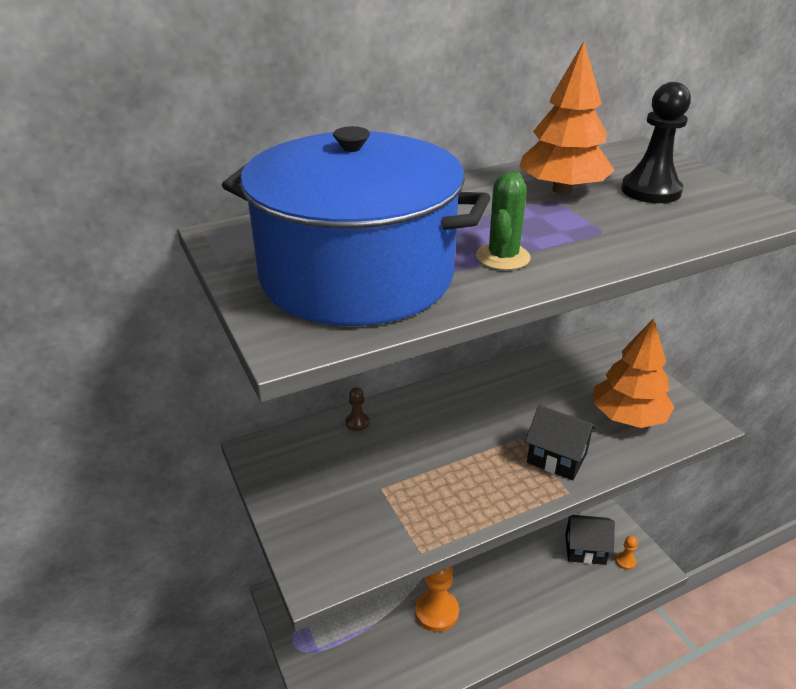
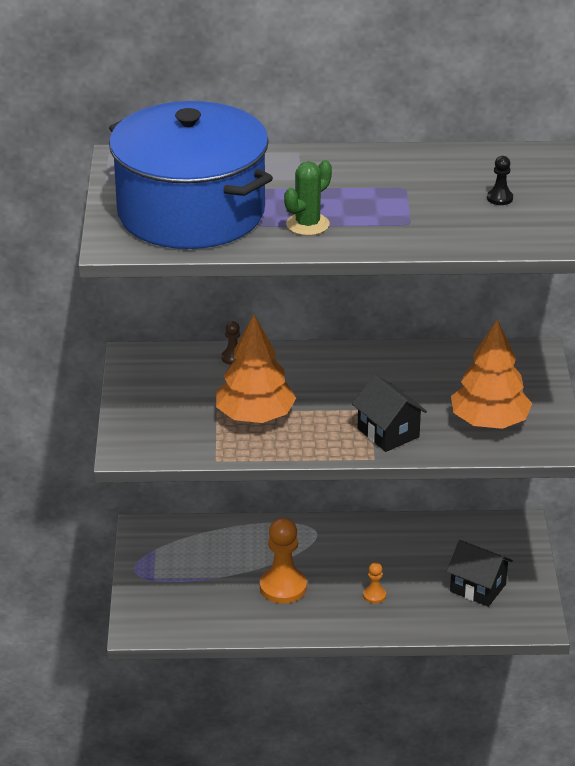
camera: 25 degrees right, 0 degrees up
orange tree [519,42,615,194] -> orange tree moved to [216,314,296,423]
orange pawn [615,536,638,570] -> orange pawn moved to [363,562,386,604]
black pawn [621,82,691,203] -> black pawn [487,156,513,205], size x0.48

